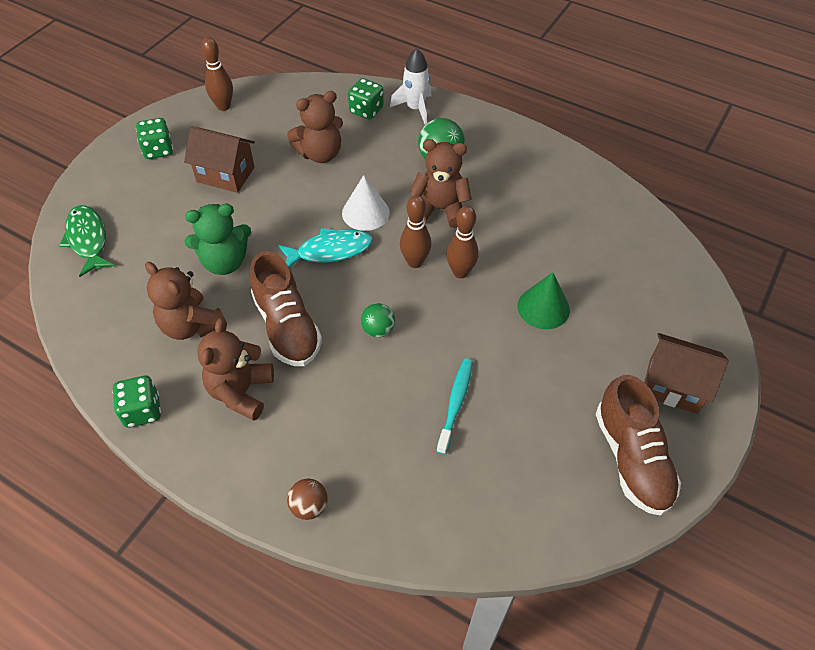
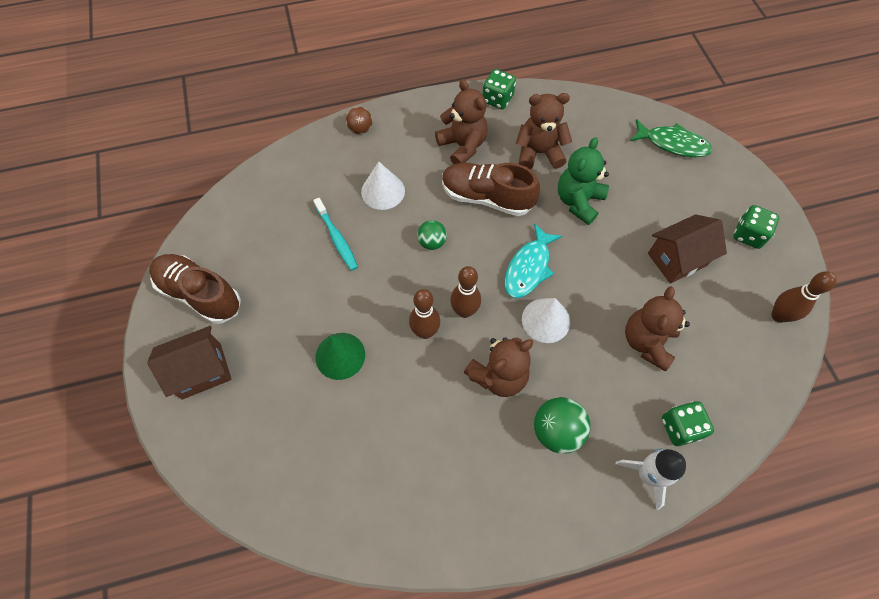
camera: 135 degrees right, 10 degrees up
none -> white cone [361,162,405,210]

